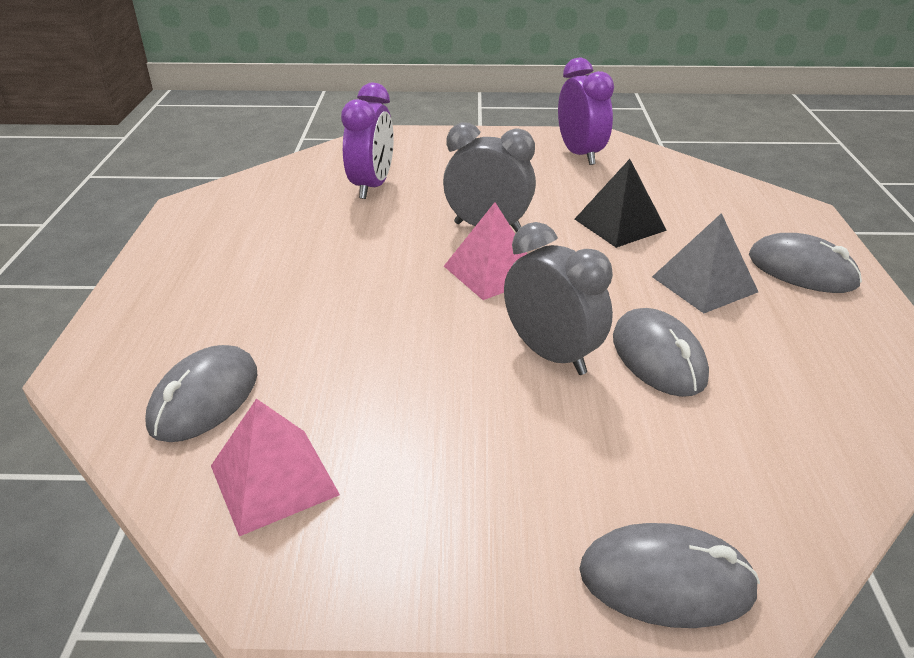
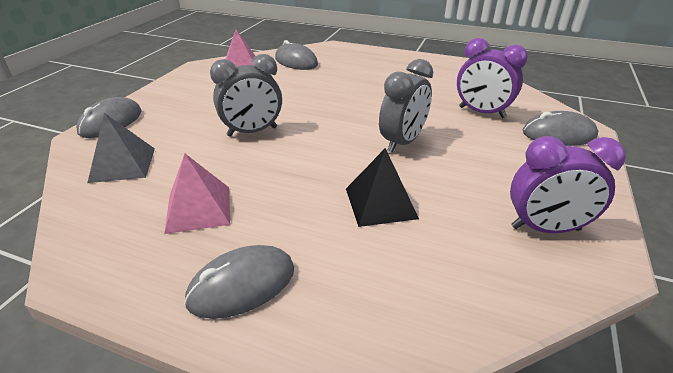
camera: 110 degrees right, 0 degrees up
pink pyramid [444,202,528,300] -> pink pyramid moved to [164,154,230,234]
grey mouse [613,308,709,397] -> grey mouse moved to [523,111,598,146]
grey pyramid [652,213,758,313] -> grey pyramid moved to [87,113,155,183]

